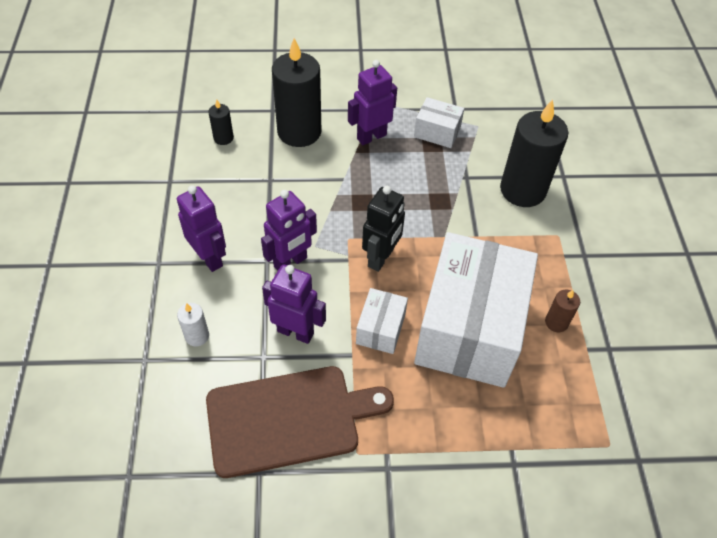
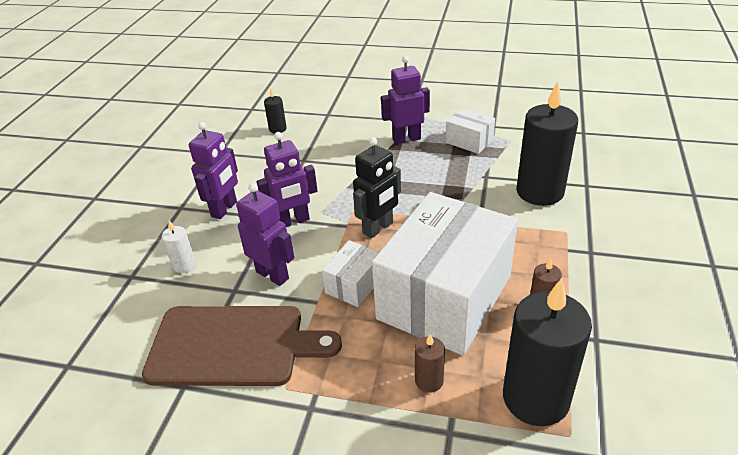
camera: 20 degrees right, 15 degrees down
purple robot [177,185,226,272] -> purple robot turned 45 degrees clockwise [189,122,238,219]
black candle [272,38,322,147] -> black candle moved to [503,278,592,426]
none -> brown candle [415,334,445,393]

